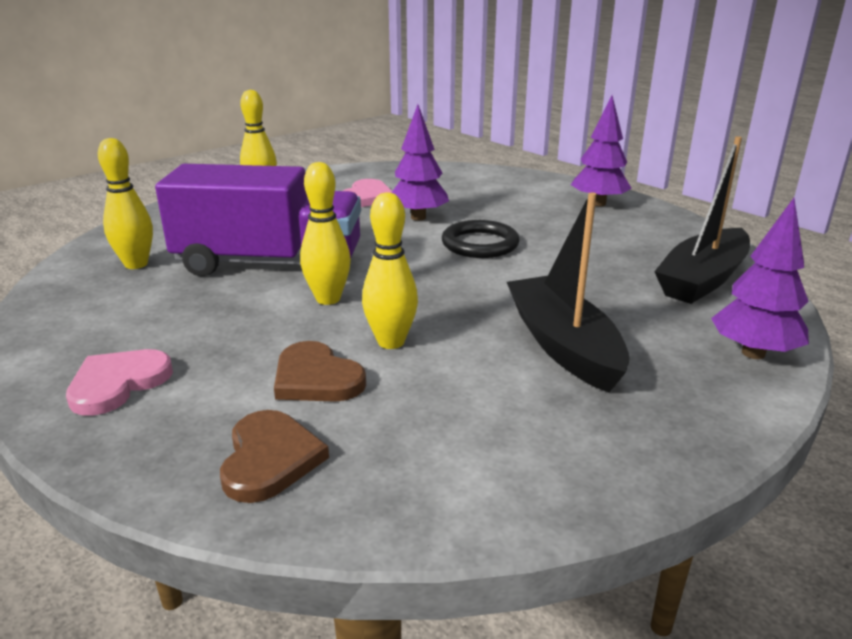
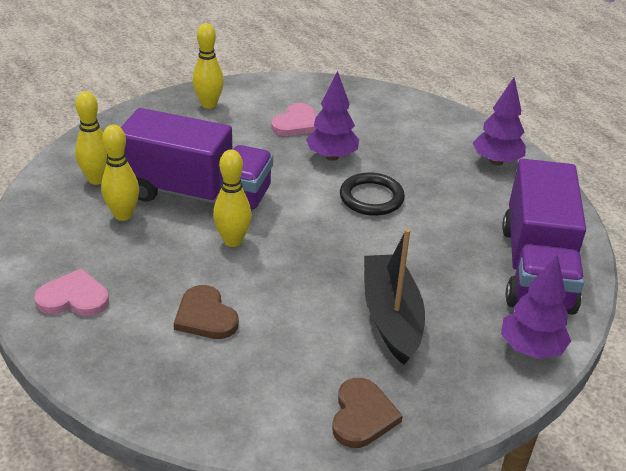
camera: 10 degrees right, 10 degrees up
pink heart [66,349,173,416] -> pink heart turned 45 degrees clockwise [34,269,109,316]
brown heart [220,410,329,503] -> brown heart moved to [332,378,403,448]
yellow bowling pin [362,192,418,349] -> yellow bowling pin moved to [101,124,139,221]
black boat [654,136,750,304] -> purple truck [502,159,586,315]

